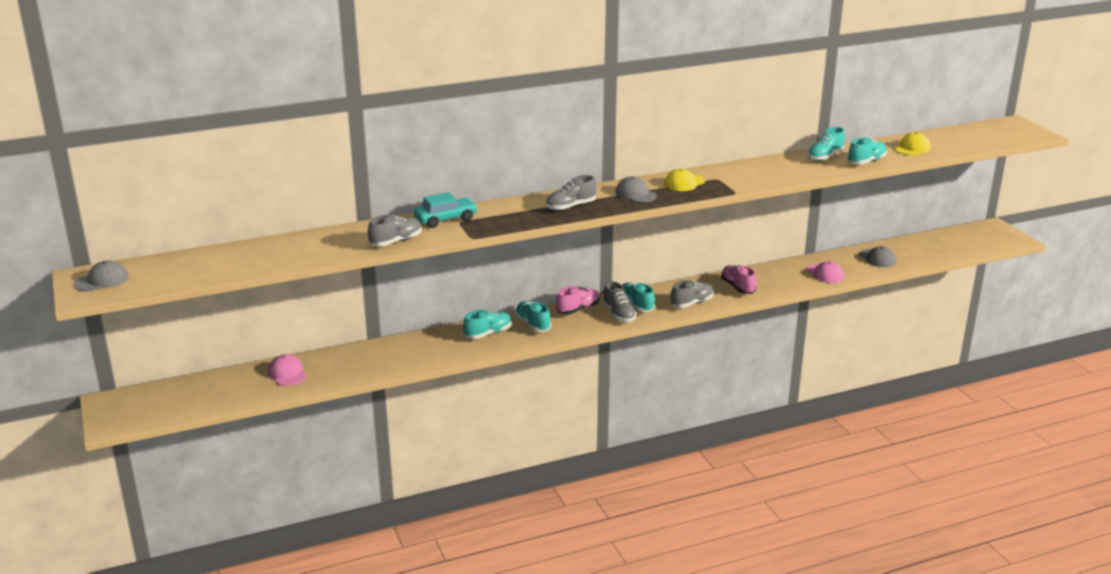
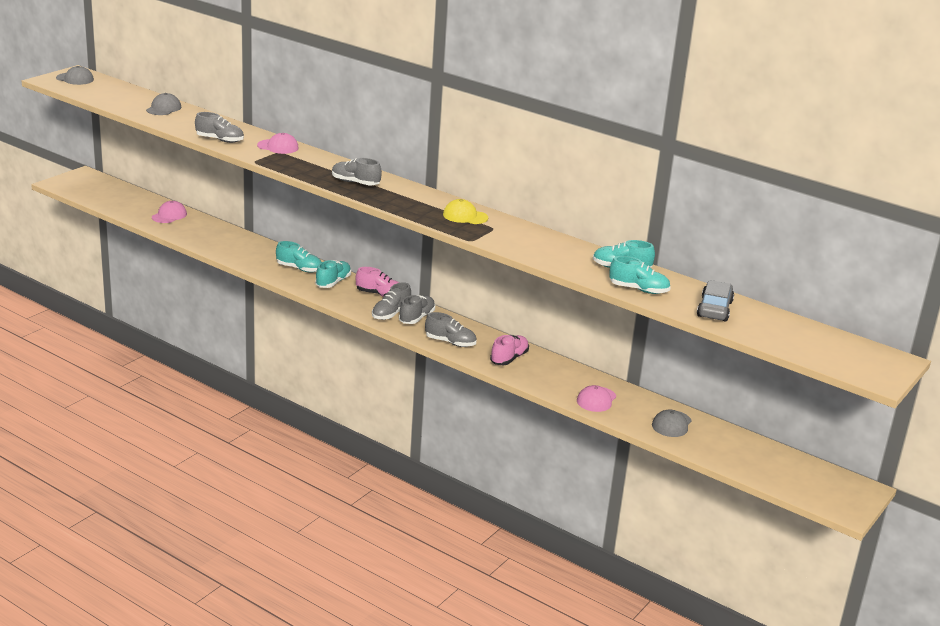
camera: 55 degrees right, 0 degrees up
turquoise car [414,192,478,228] -> pink cap [257,133,299,154]
grey cap [616,177,657,202] -> grey cap moved to [146,93,181,115]
turquoise shoe [622,282,655,312] -> grey shoe [399,295,435,324]
yellow cap [894,132,931,155] -> grey car [697,280,734,322]

